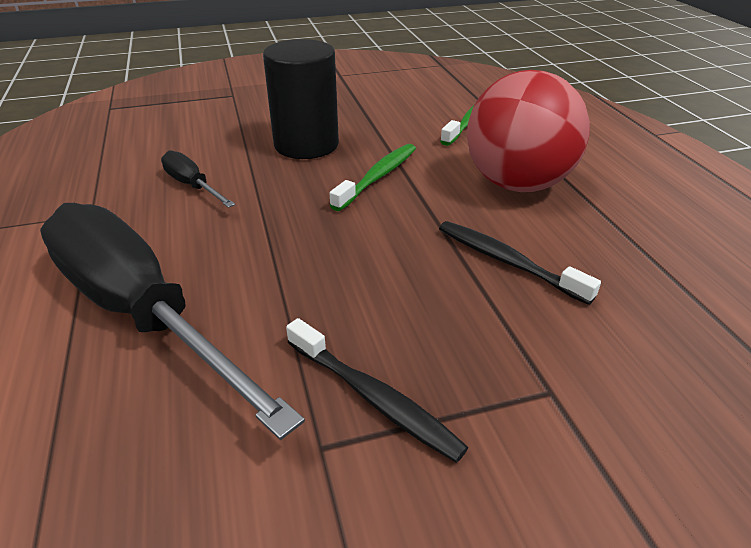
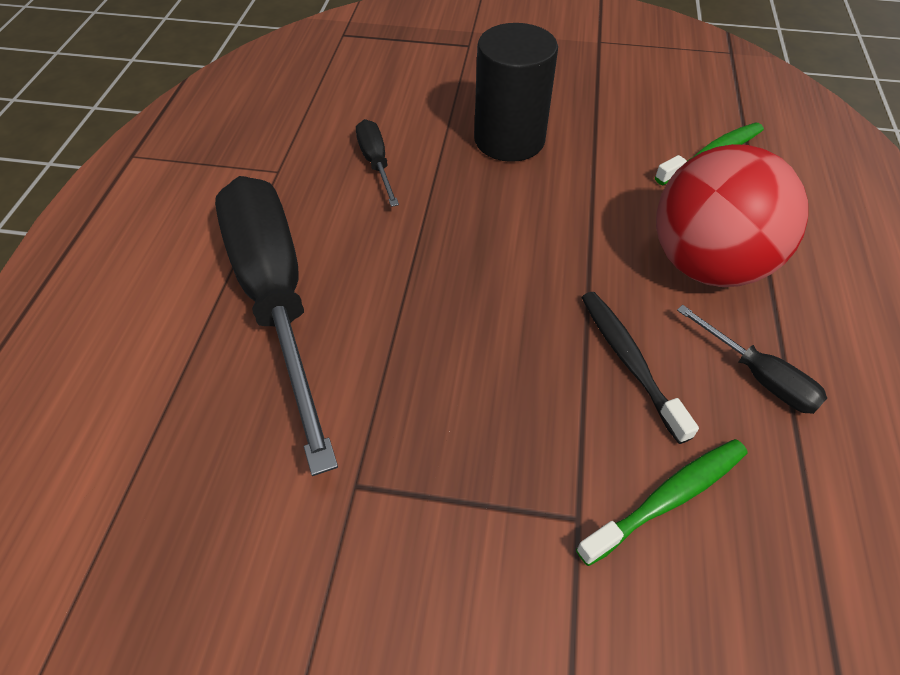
camera: 25 degrees right, 15 degrees up
black toothbrush [286,318,469,463] -> none
green toothbrush [330,144,416,211] -> green toothbrush moved to [576,439,747,566]
none -> black screwdriver [677,305,827,414]

